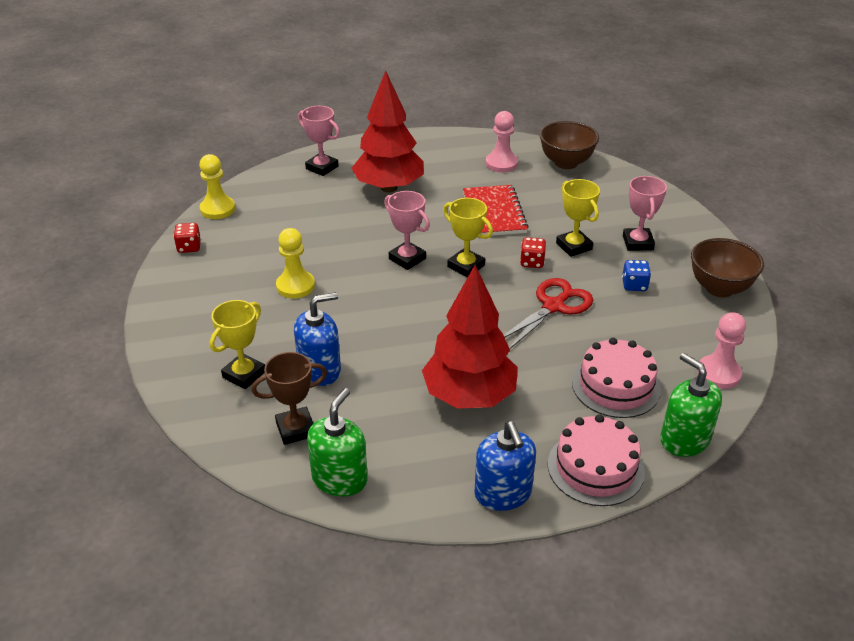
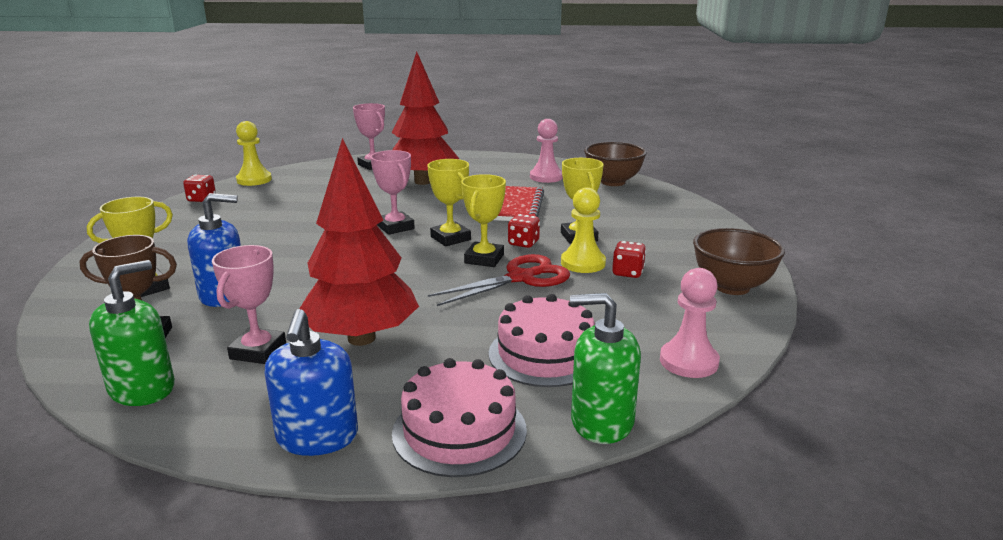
camera: 15 degrees right, 15 degrees down
yellow pawn [276,228,315,298] -> yellow pawn moved to [561,187,606,273]
blue dice [622,260,651,291] -> red dice [612,241,646,278]
pink trophy [623,176,667,251] -> pink trophy moved to [212,245,286,364]
green soap dispenser [660,353,722,457] -> green soap dispenser turned 60 degrees counterclockwise [570,293,641,444]
none -> yellow trophy [461,174,506,267]

